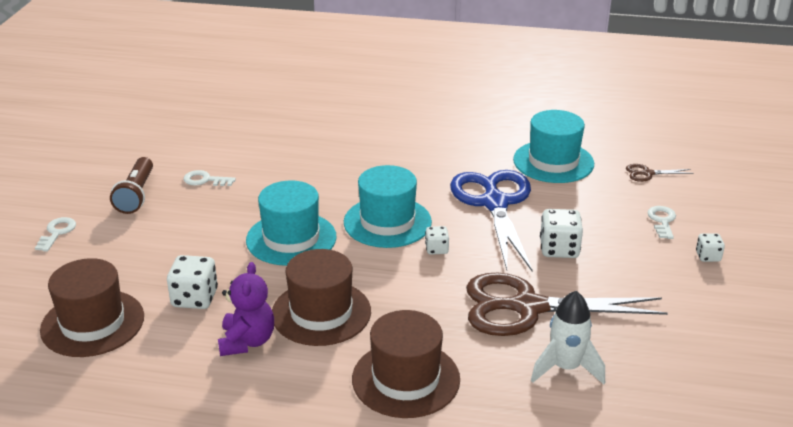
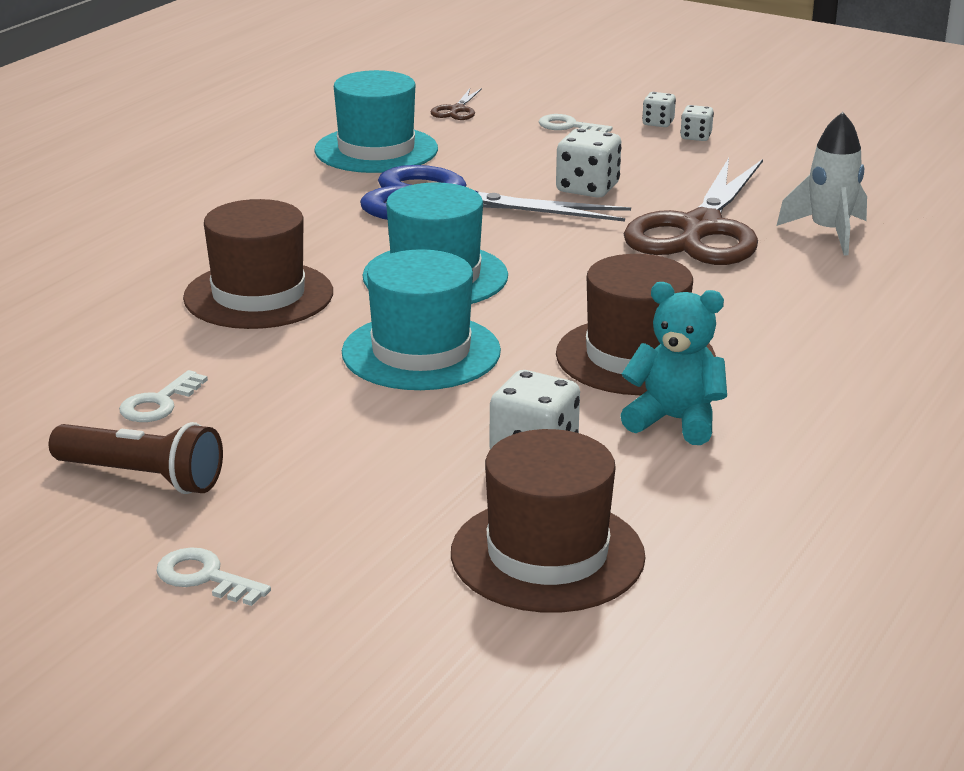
camera: 70 degrees left, 5 degrees down
purple teddy bear [218,262,274,356] -> turquoise teddy bear [620,282,727,445]
brown hat [352,310,460,418] -> brown hat moved to [183,199,333,329]
white dice [425,226,449,255] -> white dice moved to [680,105,714,141]

